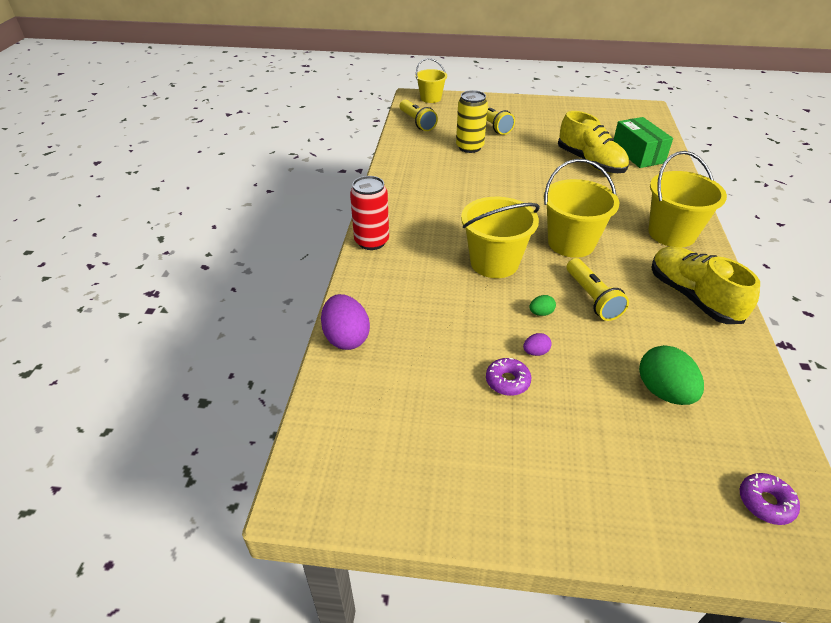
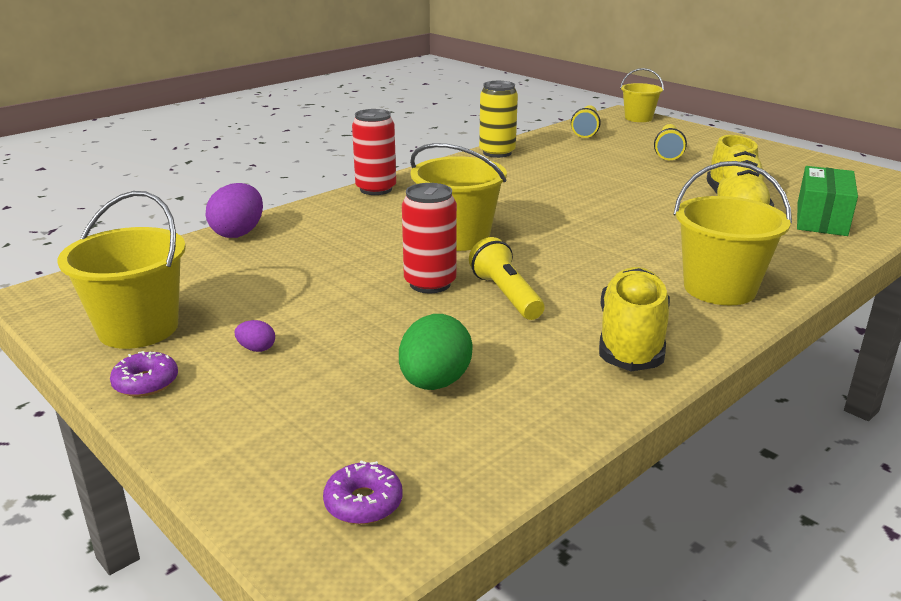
camera: 40 degrees right, 15 degrees down
yellow can [456,90,488,153] -> yellow can moved to [479,81,518,158]
purple donut [486,358,531,396] -> purple donut moved to [110,351,178,397]
purple egg [523,333,552,356] -> purple egg moved to [235,320,275,352]
green egg [529,295,556,316] -> red can [402,183,457,293]
yellow bucket [544,159,619,258] -> yellow bucket moved to [58,191,186,349]
yellow flashlight [567,258,629,321] -> yellow flashlight turned 135 degrees clockwise [469,237,544,320]

